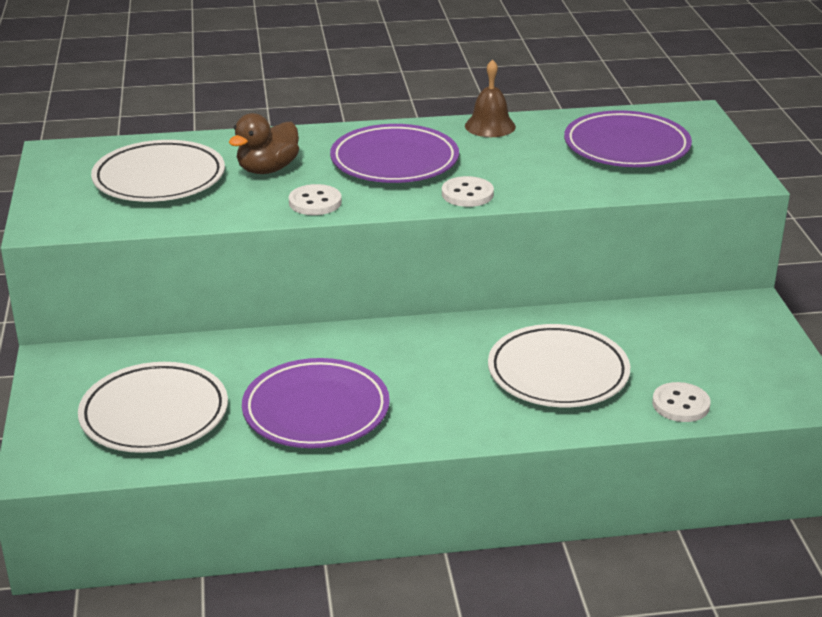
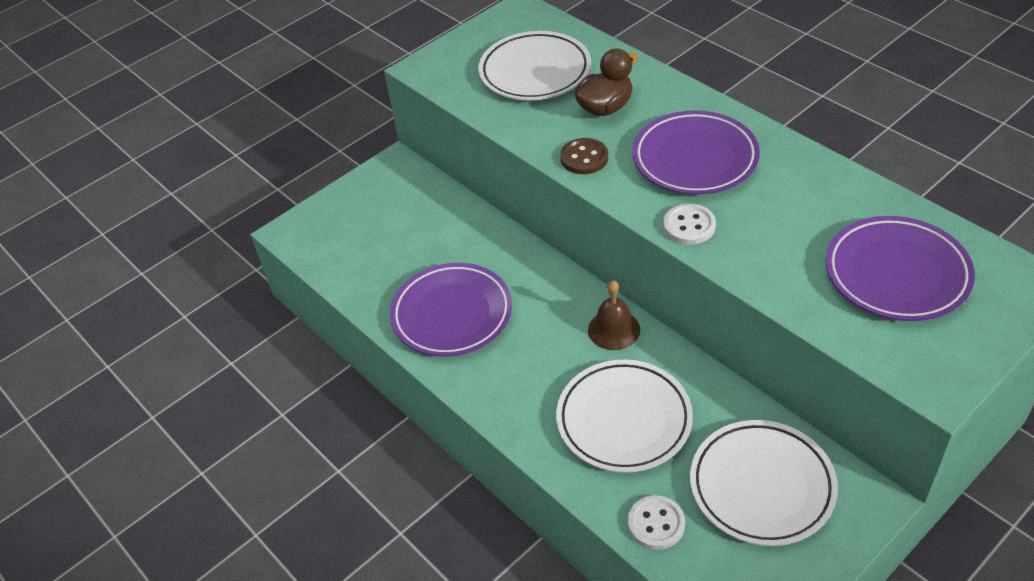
camera: 60 degrees right, 15 degrees up
white plate [78,362,228,453] -> white plate moved to [690,420,838,546]
brown duck [229,113,299,174] -> brown duck turned 135 degrees clockwise [575,49,638,116]
white button [289,184,342,215] -> brown button [560,138,608,174]
brown bell [465,59,516,137] -> brown bell moved to [588,281,640,350]

